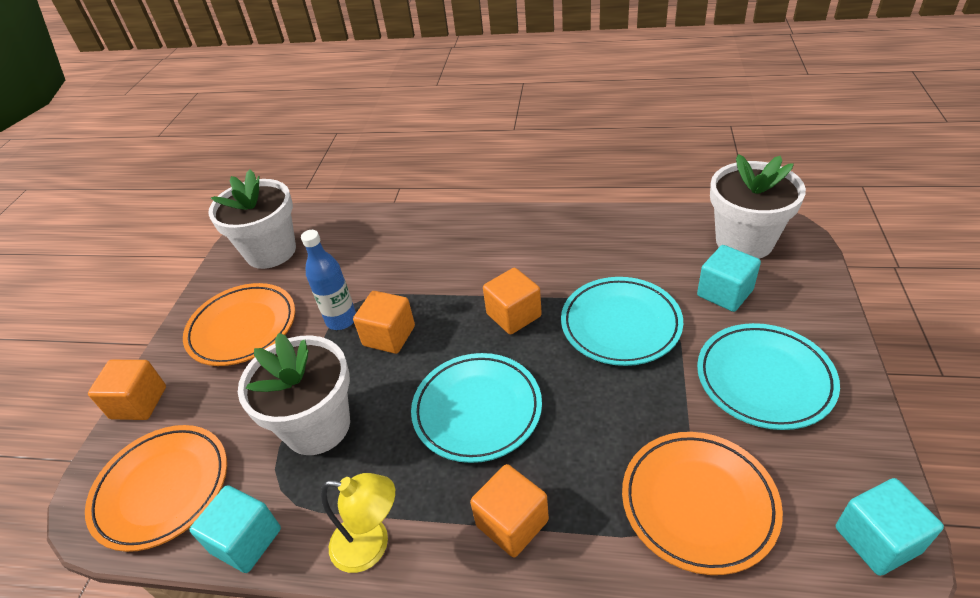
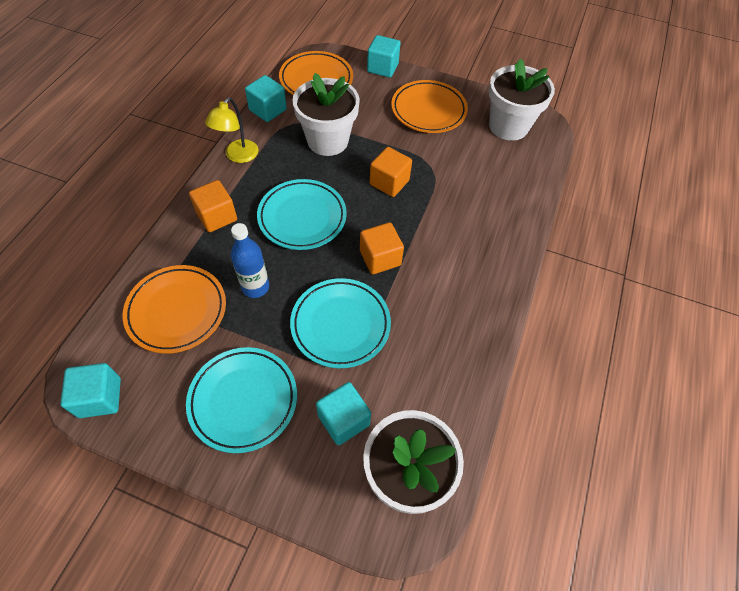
camera: 95 degrees right, 15 degrees up
orange cube [88,360,166,420] -> turquoise cube [367,35,400,78]
blue bottle [301,230,356,330] -> blue bottle moved to [231,223,269,298]

